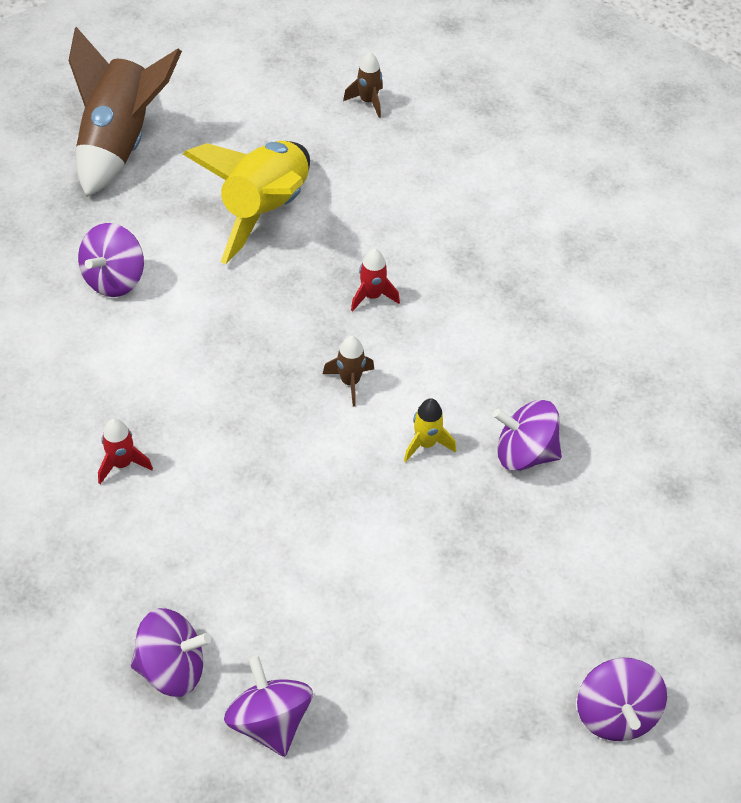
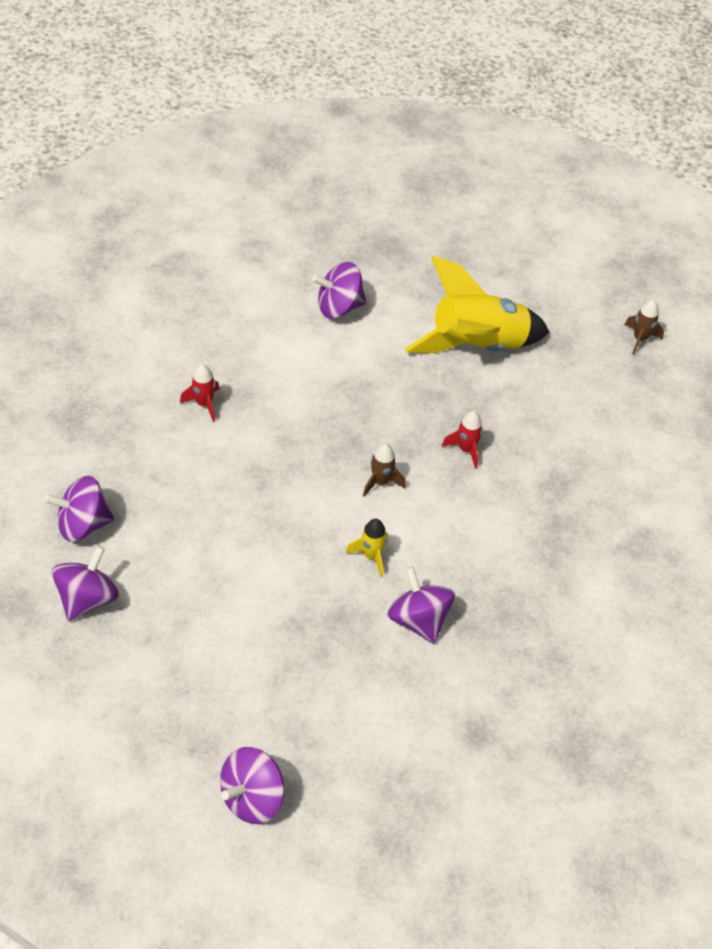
camera: 50 degrees right, 0 degrees up
brown rocket [69,27,182,197] -> none
purple spinning top [131,608,211,697] -> purple spinning top turned 120 degrees clockwise [44,476,114,542]

